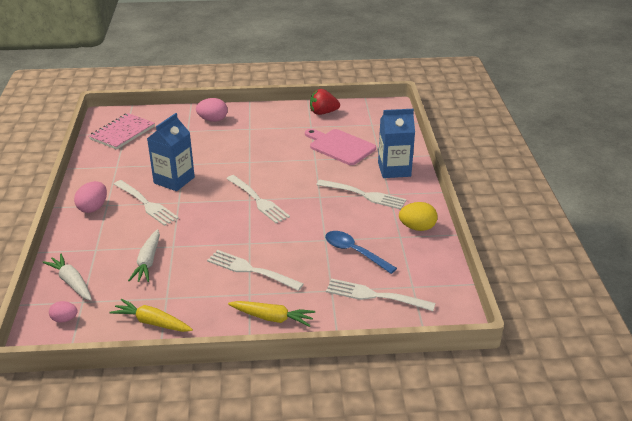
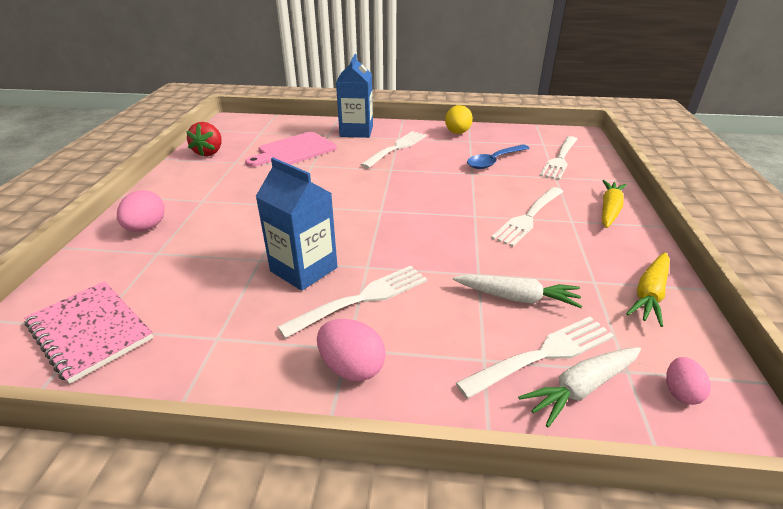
camera: 80 degrees left, 0 degrees up
white fork [226,175,290,223] -> white fork moved to [456,317,614,399]

